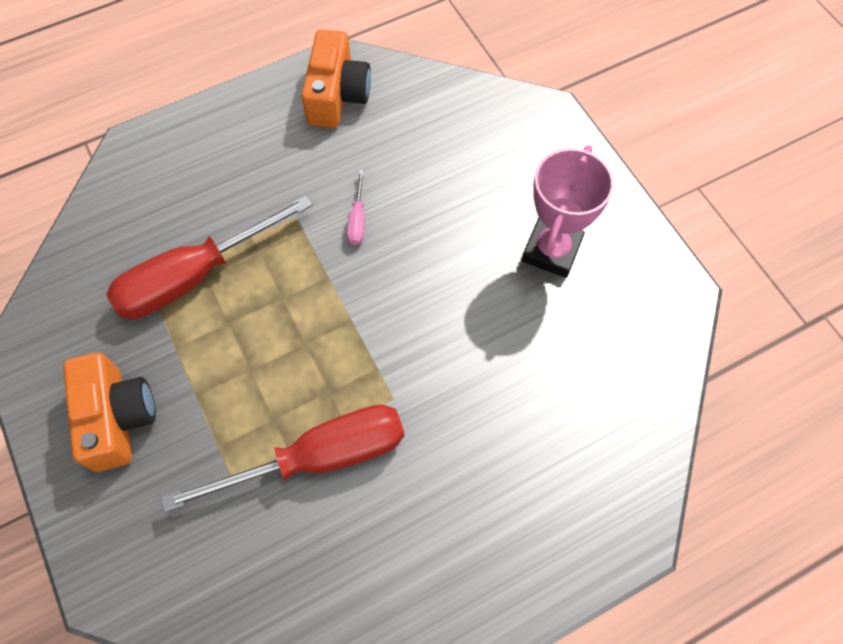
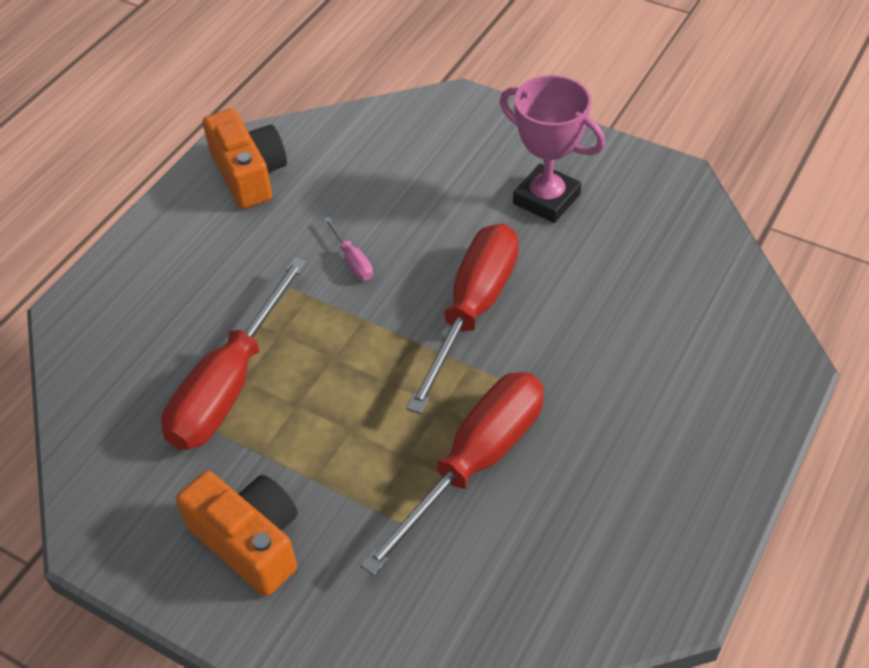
camera: 30 degrees left, 15 degrees down
pink trophy [522,145,614,278] -> pink trophy turned 45 degrees counterclockwise [500,75,605,223]
none -> red screwdriver [406,223,519,414]

